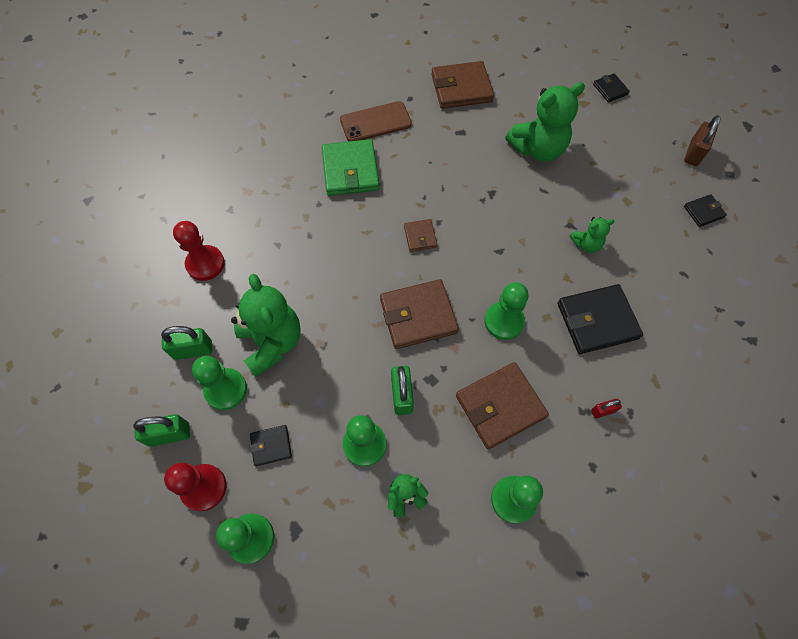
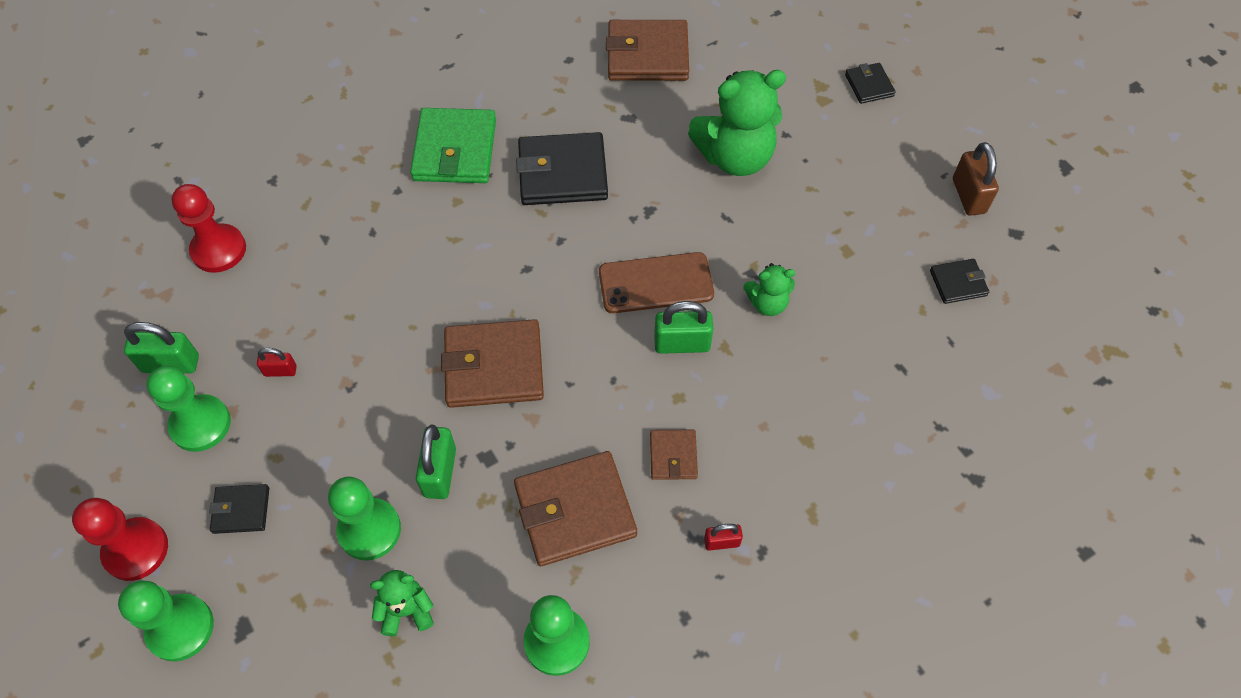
camera: 10 degrees right, 5 degrees down
green padlock [133,414,190,447] -> green padlock moved to [654,301,713,354]
green teddy bear [231,274,301,377] -> red padlock [257,348,297,377]
brown phone [340,101,412,141] -> brown phone moved to [599,252,714,313]
brown wallet [404,219,437,252] -> brown wallet moved to [650,430,698,480]
green pawn [484,282,529,340] -> none
black wallet [557,284,643,354] -> black wallet moved to [516,132,608,205]
brown padlock [684,115,721,166] -> brown padlock turned 45 degrees counterclockwise [953,142,999,216]

